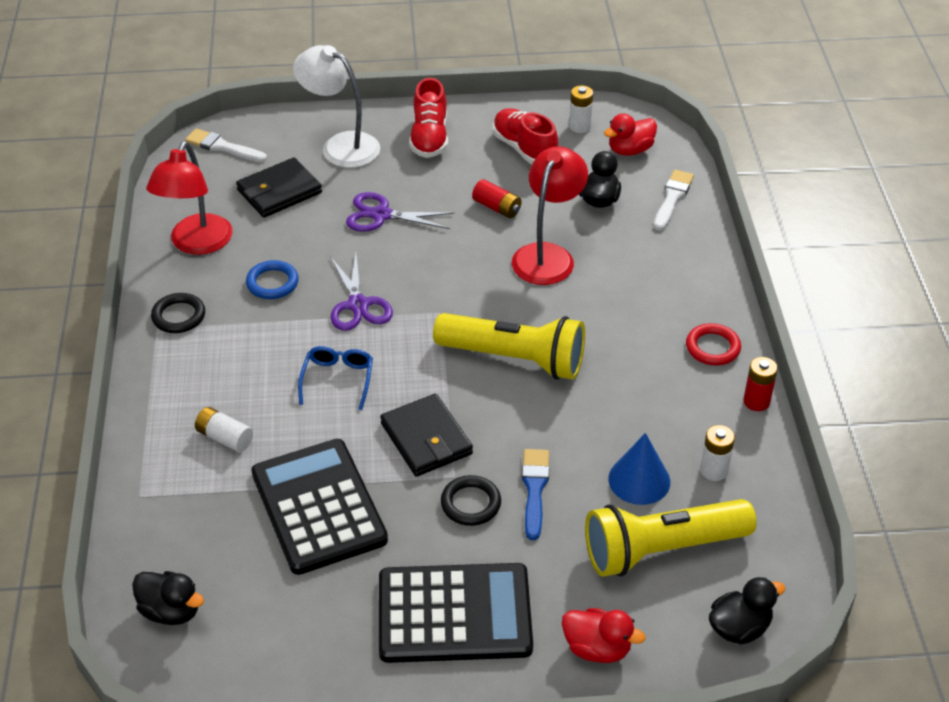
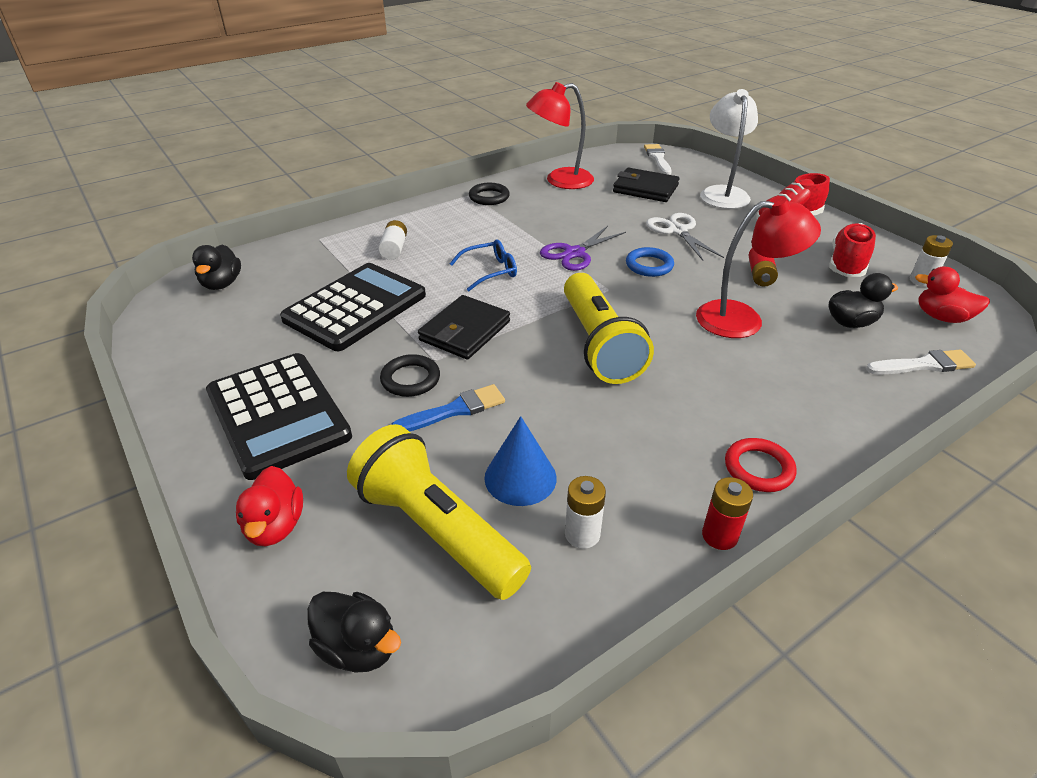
camera: 60 degrees right, 5 degrees down
blue ring [246,260,299,299] -> blue ring moved to [626,247,674,277]
purple scissors [346,192,454,232] -> white scissors [646,213,724,261]

